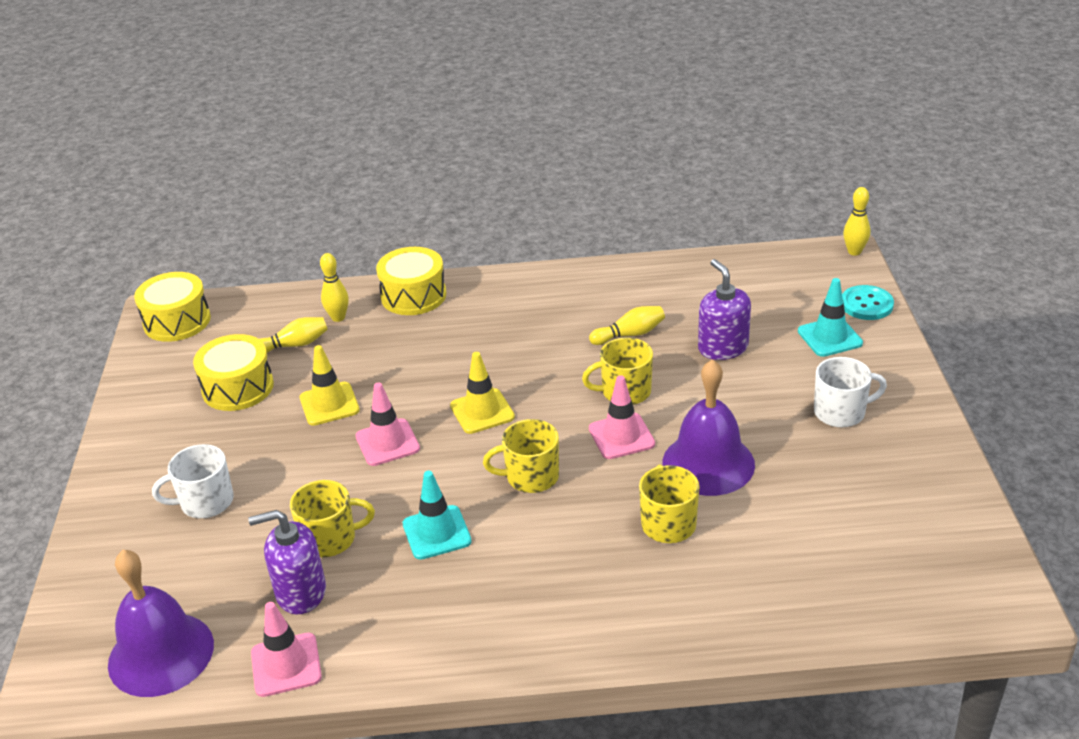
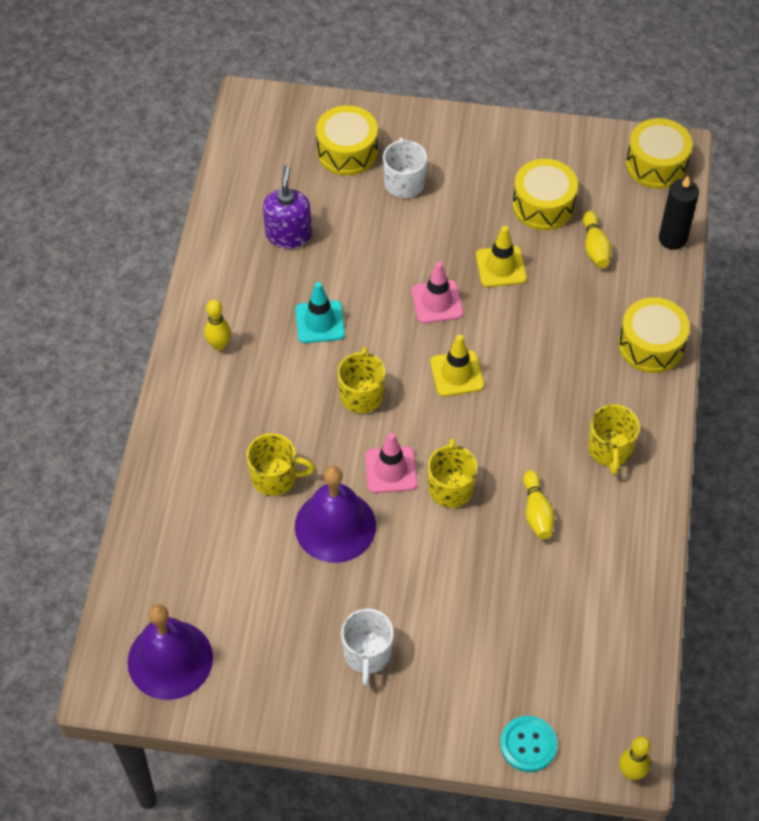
camera: 100 degrees right, 20 degrees up
purple bell [108,550,214,697] -> purple bell moved to [127,604,213,700]
pink traffic cone [251,602,322,697] -> none
yellow mug [290,480,375,557] -> yellow mug moved to [588,404,640,475]
yellow bowling pin [320,253,349,322] -> yellow bowling pin moved to [204,300,231,351]
purple soap dispenser [698,259,751,360] -> none
turquoise traffic cone [798,278,863,357] -> none
none -> yellow drum [316,105,378,175]
none -> black candle [659,176,699,250]

